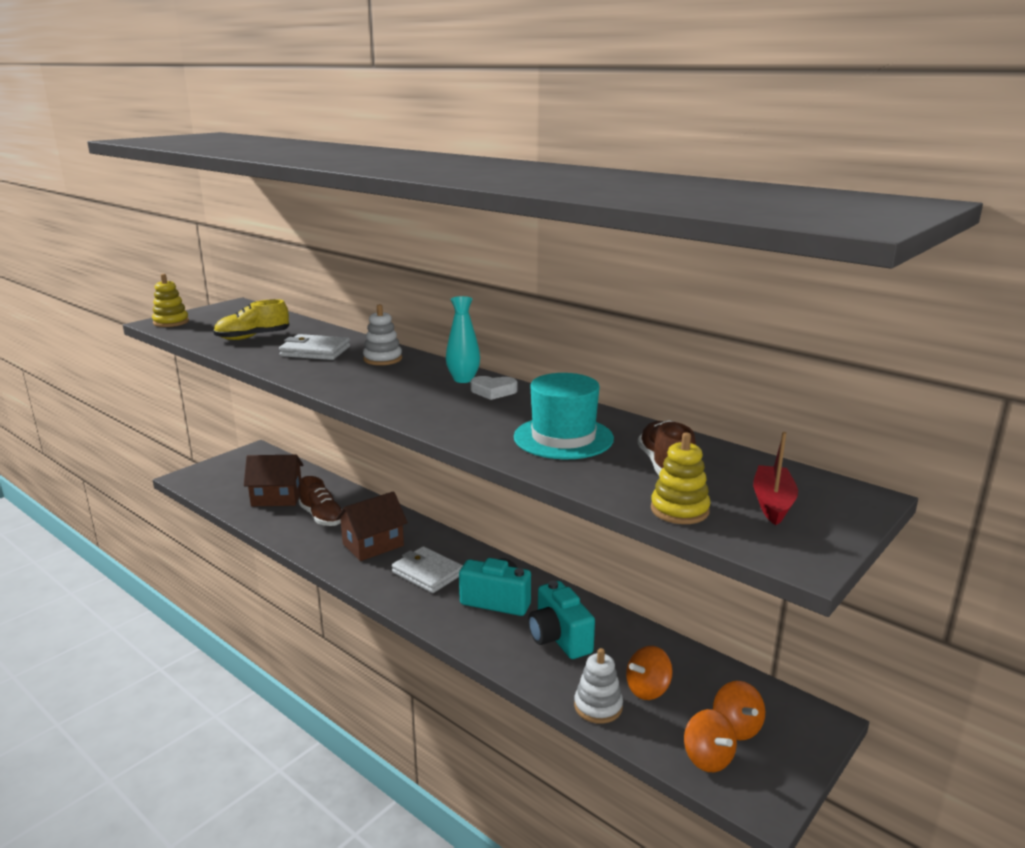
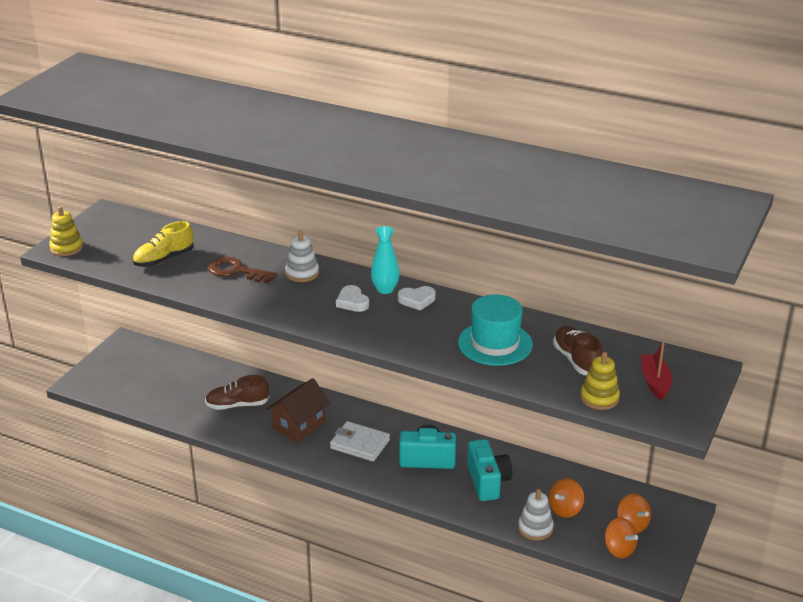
camera: 15 degrees left, 10 degrees up
brown house [244,455,303,506] -> none
white wallet [279,334,350,360] -> brown key [208,257,277,284]
brown shoe [299,476,342,526] -> brown shoe turned 135 degrees clockwise [205,375,269,410]
turquoise camera [528,581,595,659] -> turquoise camera turned 150 degrees counterclockwise [467,439,512,501]
none -> white heart [336,285,369,312]

